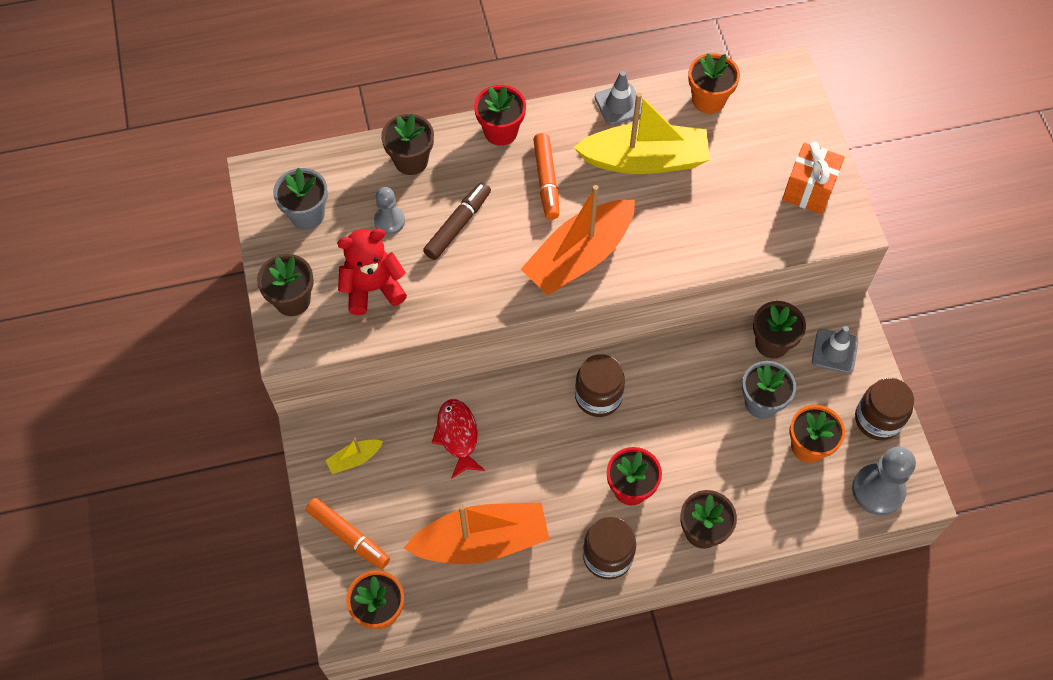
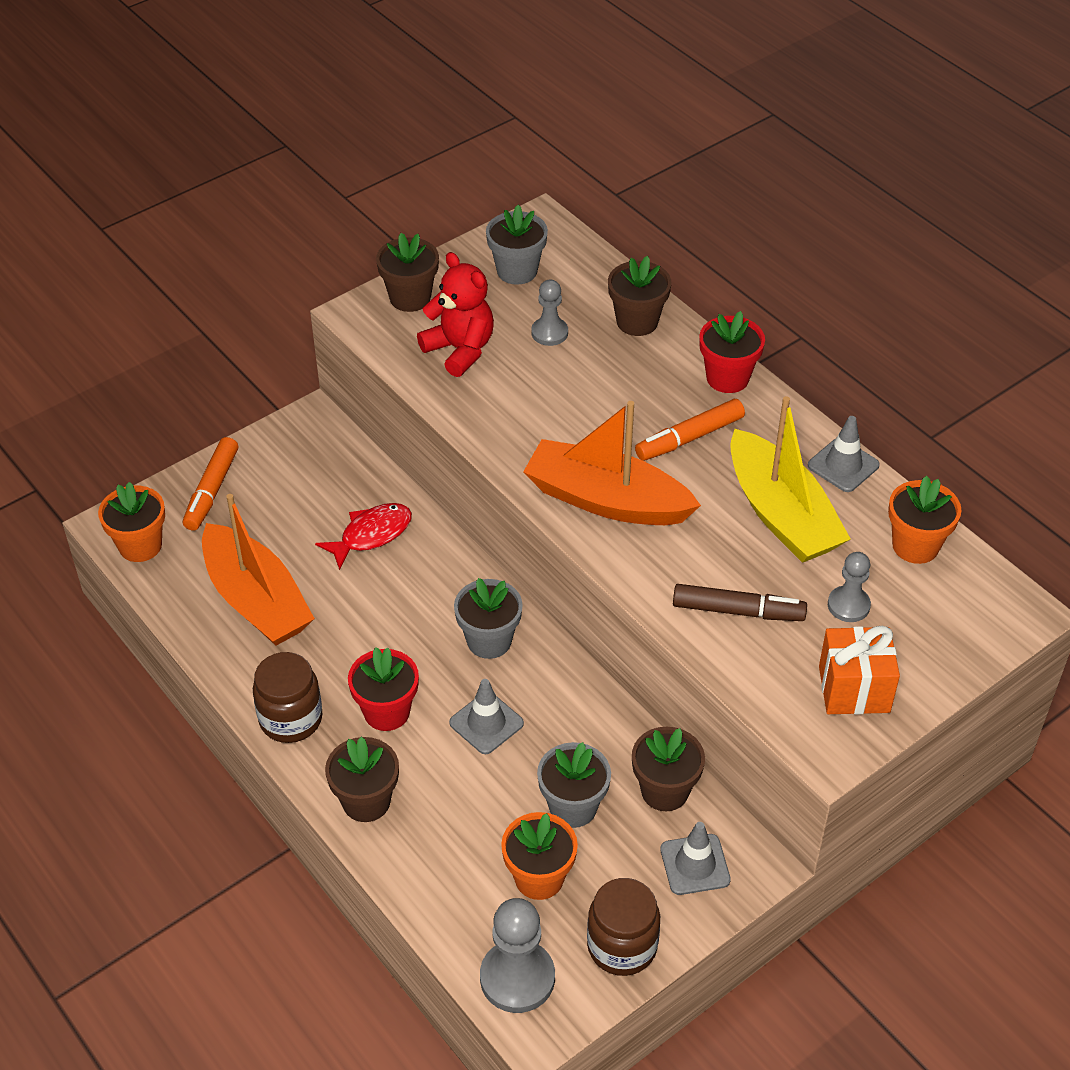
camera: 65 degrees right, 15 degrees down
yellow boat [325,438,383,474] -> none
brown marker [423,182,491,260] -> brown marker moved to [673,584,807,621]
brown jar [575,354,625,417] -> grey flower pot [454,578,523,659]
none -> grey traffic cone [449,679,524,754]
none -> grey pawn [828,552,871,622]

